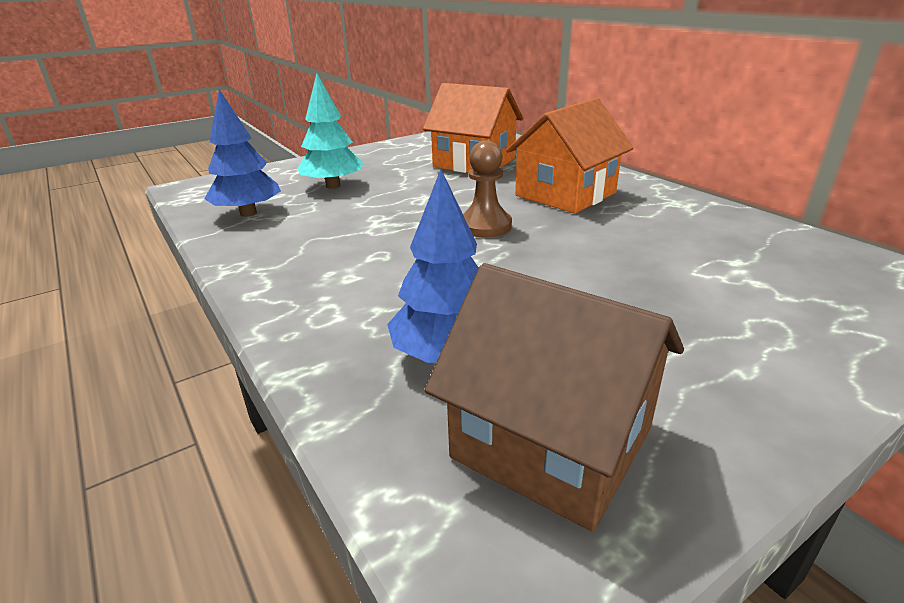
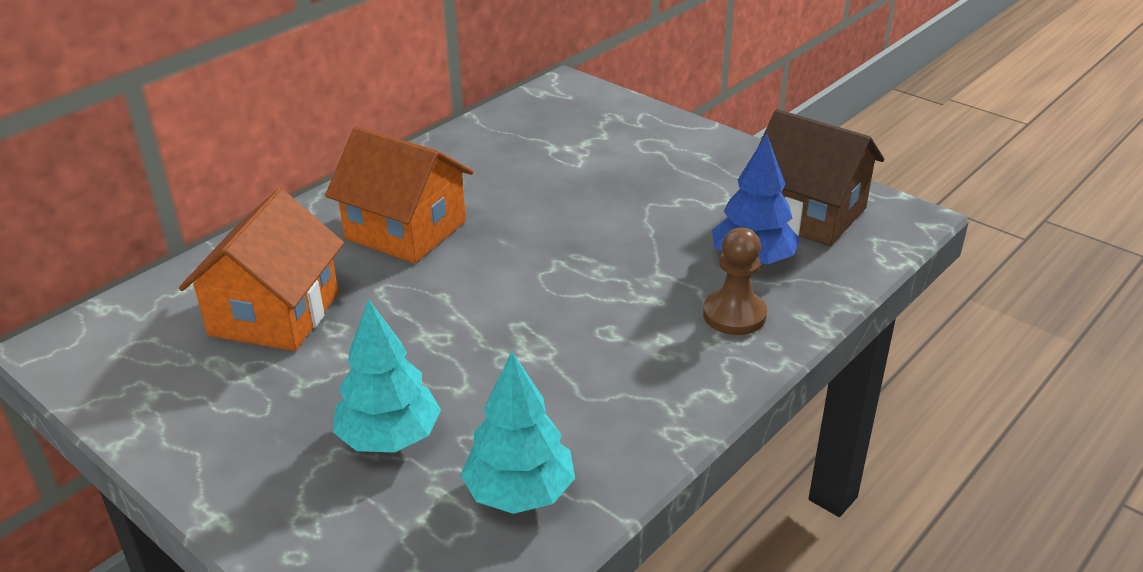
camera: 105 degrees left, 5 degrees up
blue tree [204,89,281,217] -> turquoise tree [460,352,575,514]
brown house [424,263,684,532] -> brown house turned 75 degrees counterclockwise [759,109,884,246]
brown pawn [463,140,512,238] -> brown pawn moved to [703,228,767,335]

